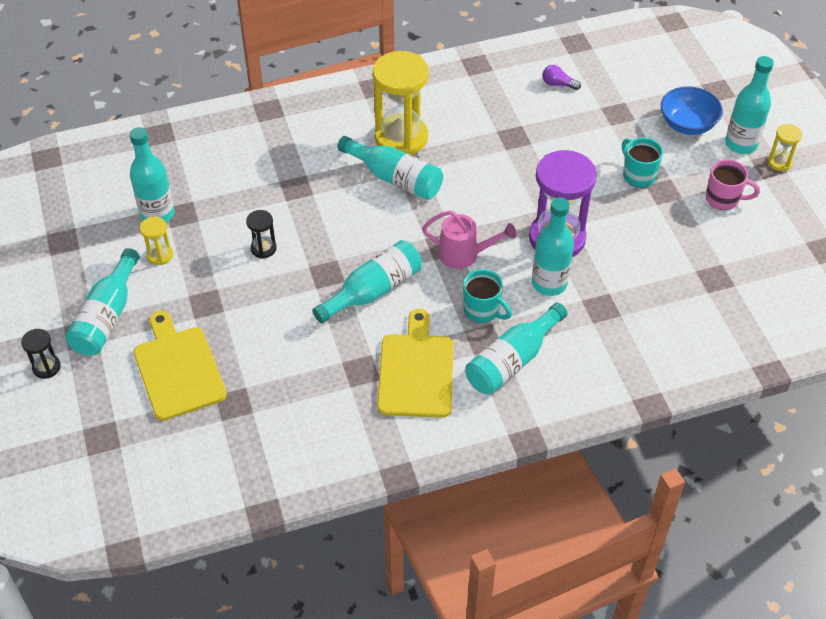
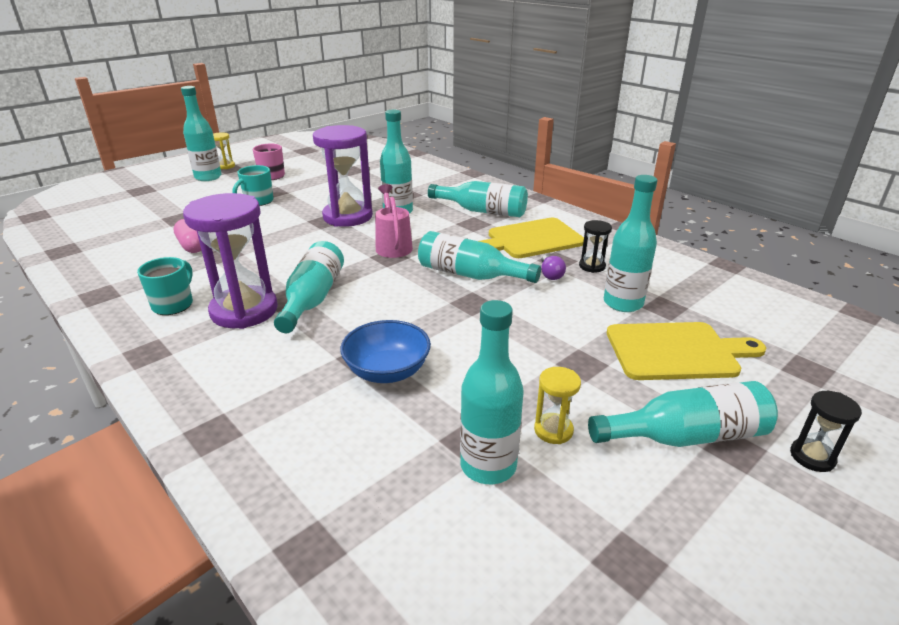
camera: 115 degrees left, 20 degrees down
yellow cutting board [134,311,227,421] -> yellow cutting board turned 135 degrees counterclockwise [607,322,766,380]
black hourglass [246,210,277,259] -> black hourglass moved to [579,220,612,273]
yellow hourglass [372,51,429,155] -> purple hourglass [183,193,278,329]
turquoise mug [463,269,512,323] -> turquoise mug moved to [137,257,193,315]
purple light bulb [542,65,581,90] -> purple light bulb moved to [541,255,566,280]
blue bowl [661,86,723,135] -> blue bowl moved to [340,320,431,383]
none -> pink capsule [173,219,201,253]
none -> turquoise bottle [604,175,658,312]

